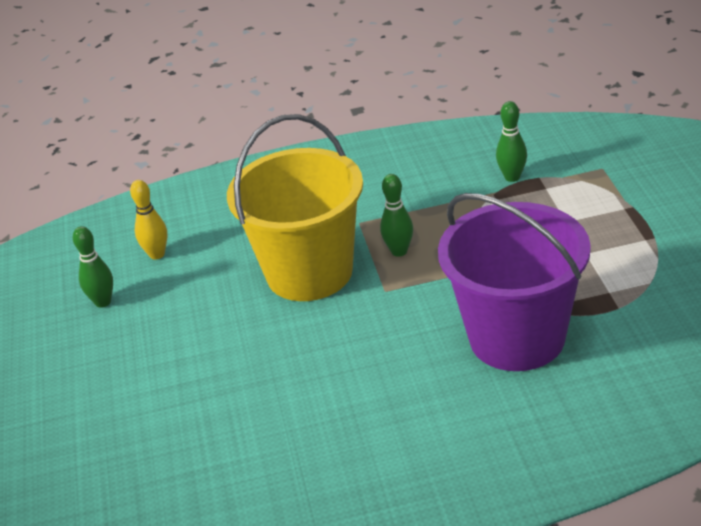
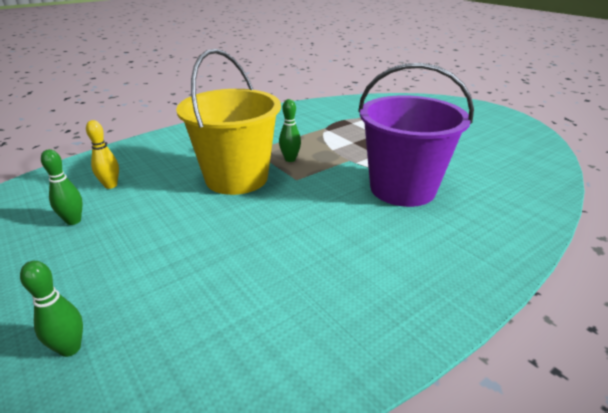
camera: 30 degrees left, 5 degrees down
green bowling pin [496,101,527,182] -> green bowling pin moved to [20,261,83,357]

